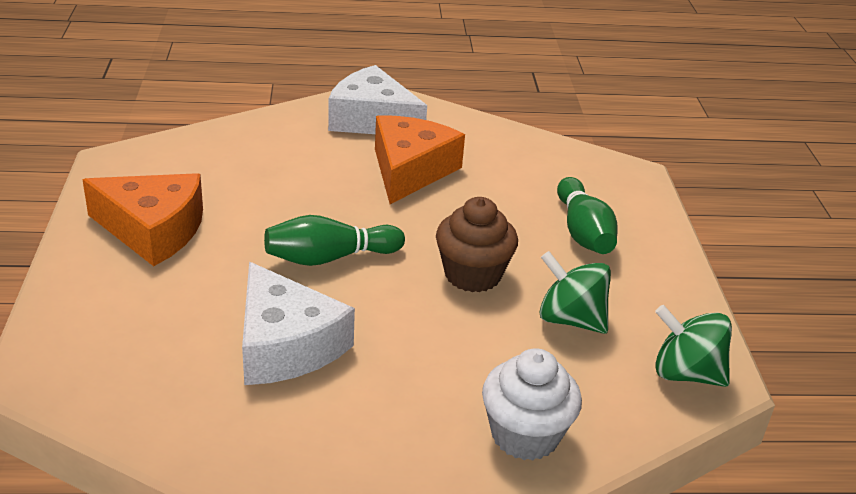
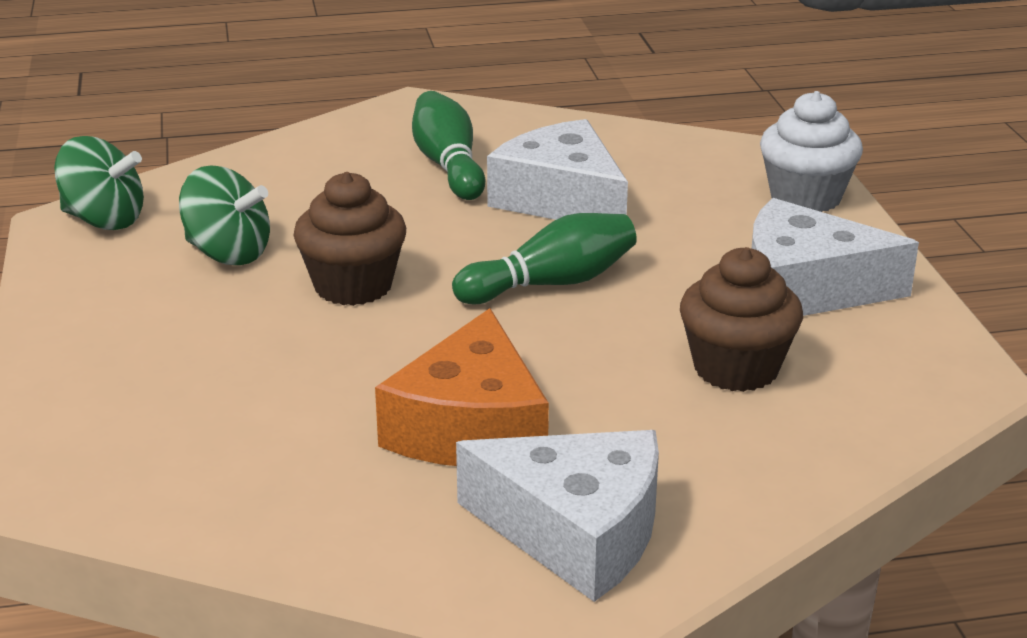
camera: 175 degrees right, 5 degrees down
orange cheese [82,173,203,266] -> white cheese [751,198,919,316]
white cupcake [482,348,582,461] -> white cupcake moved to [760,91,863,212]
green bowling pin [557,177,618,254] -> green bowling pin moved to [412,91,485,200]
none -> brown cupcake [680,247,803,392]

